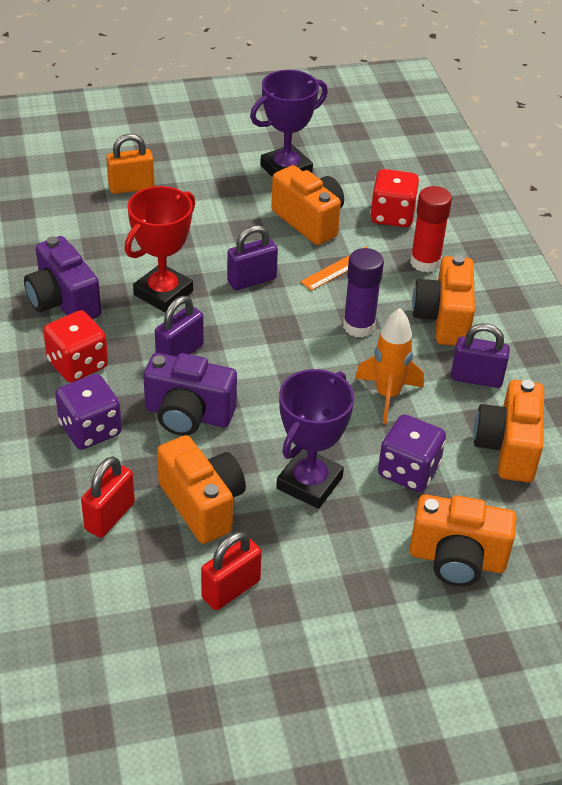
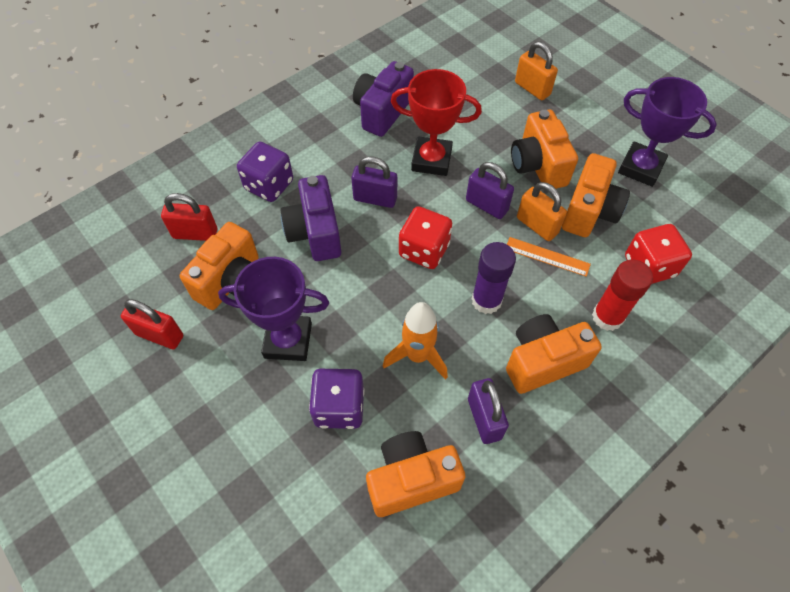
camera: 65 degrees right, 15 degrees up
red dice [43,310,108,383] -> red dice moved to [399,206,452,269]
orange camera [410,494,517,586] -> orange camera moved to [511,110,578,189]
none -> orange padlock [517,182,567,241]

